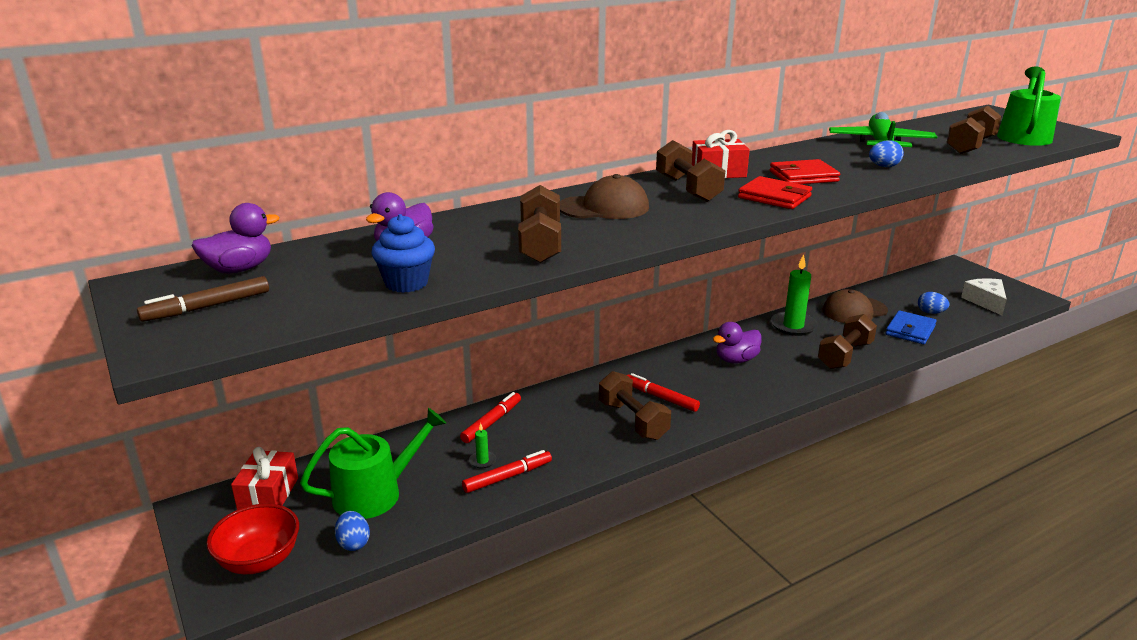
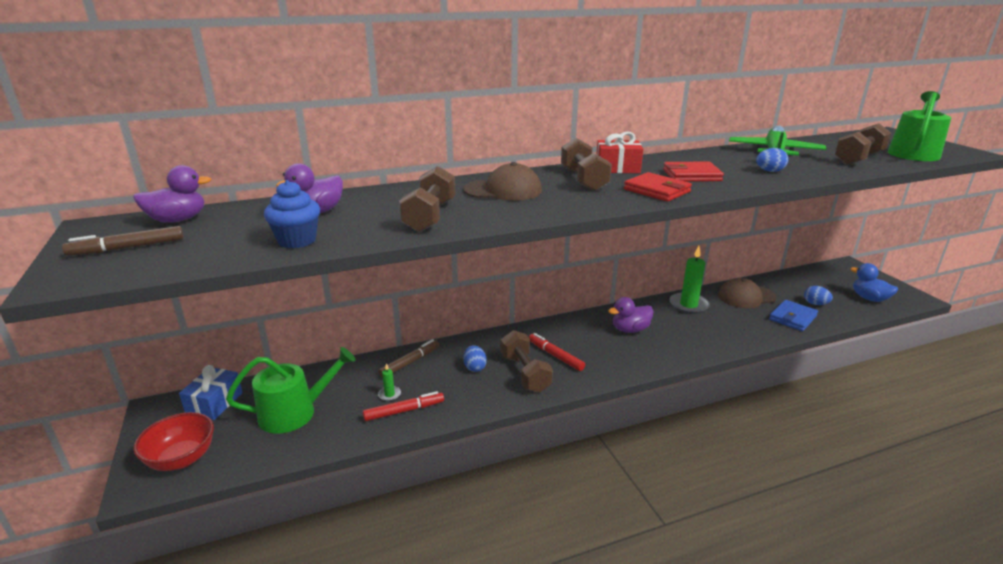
camera: 10 degrees right, 0 degrees up
red gift [231,447,298,510] -> blue gift [179,365,243,420]
blue egg [335,511,370,551] -> blue egg moved to [464,345,487,372]
red marker [460,392,521,443] -> brown marker [378,339,439,378]
brown dumbbell [818,314,877,369] -> none
white cheese [961,278,1007,315] -> blue duck [850,263,898,302]

